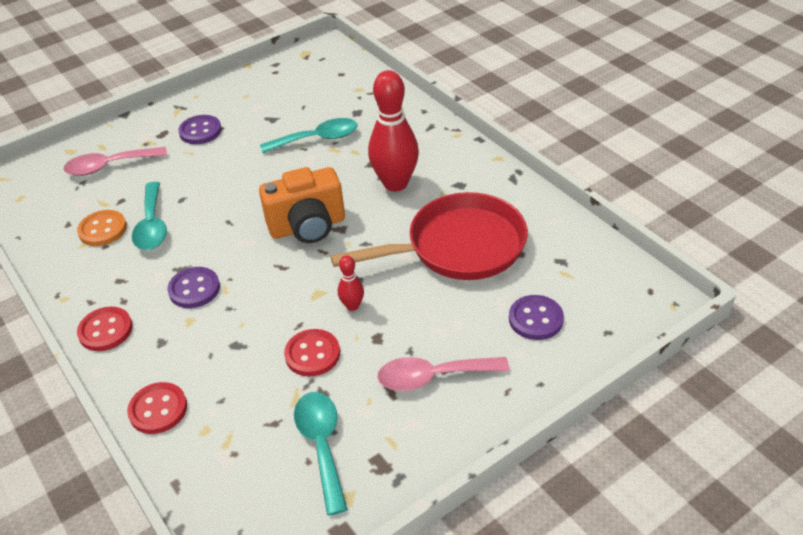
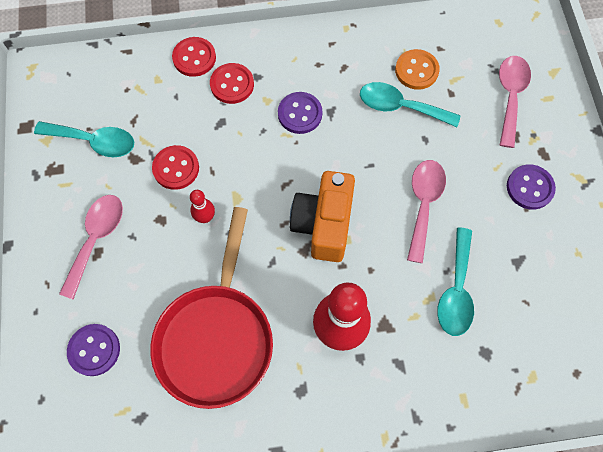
camera: 115 degrees right, 25 degrees up
red button [77,307,133,351] -> red button moved to [210,63,254,104]
none -> pink spoon [407,160,446,263]

